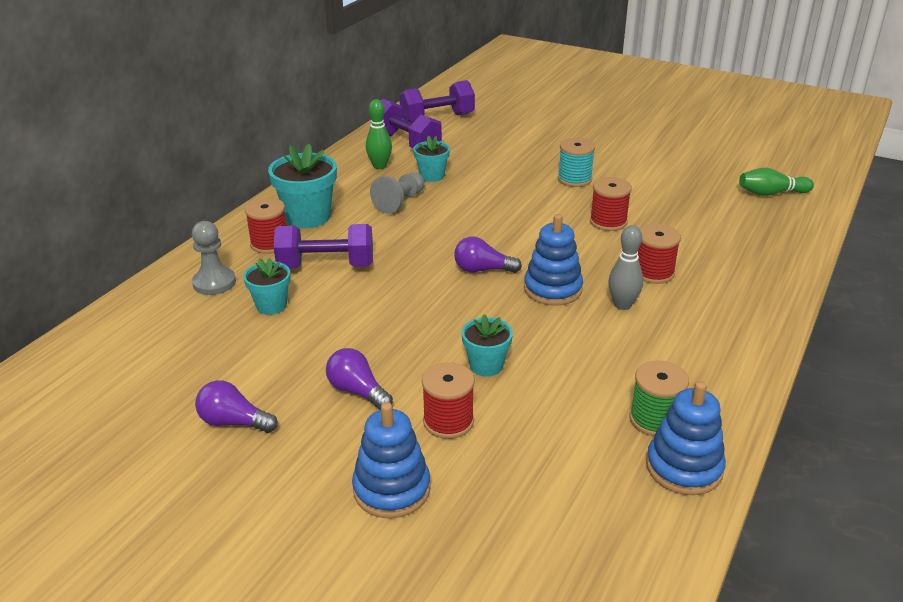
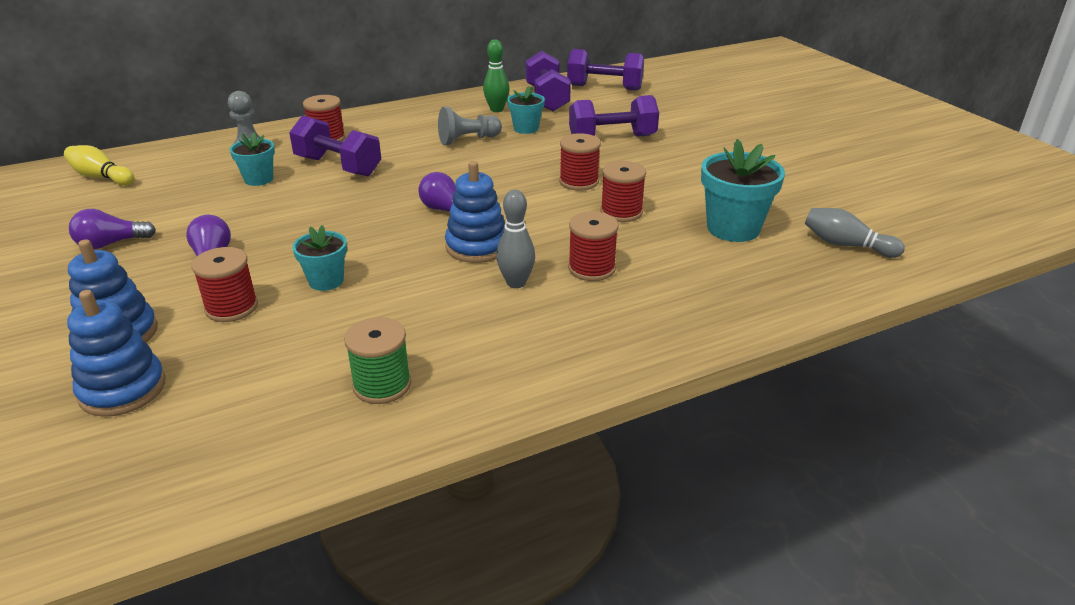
camera: 35 degrees right, 0 degrees up
purple light bulb [195,380,278,433] -> purple light bulb turned 75 degrees counterclockwise [69,209,156,249]
turquoise flower pot [268,144,337,228] -> turquoise flower pot moved to [701,139,785,242]
turquoise spool [558,138,595,187] -> none
blue stacking toy [646,381,726,495] -> blue stacking toy moved to [67,290,165,417]
green bowling pin [739,168,814,196] -> grey bowling pin [805,208,905,258]
none -> yellow bowling pin [64,145,134,186]
none -> red spool [559,133,601,191]
none -> purple dumbbell [569,95,659,137]

